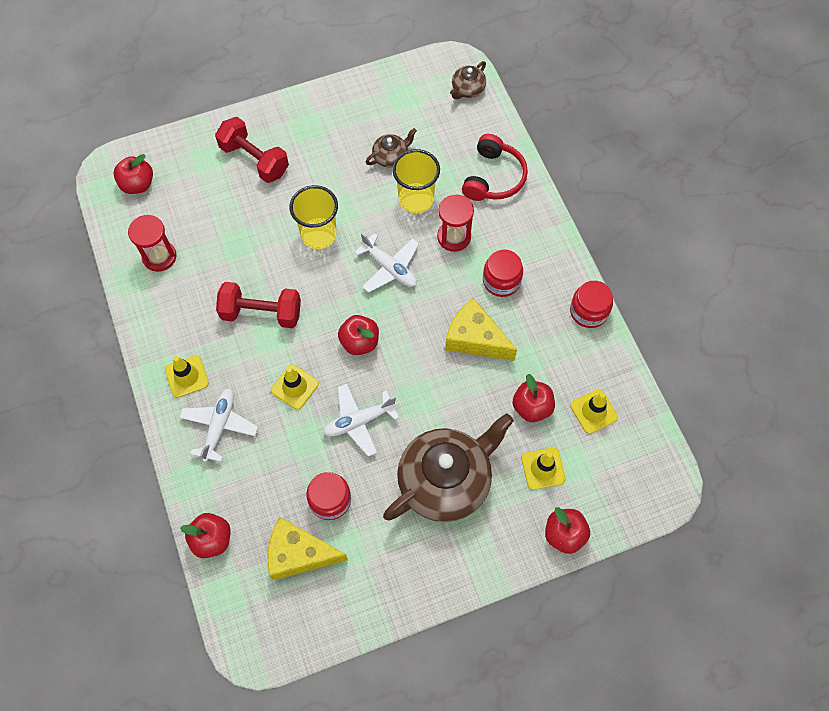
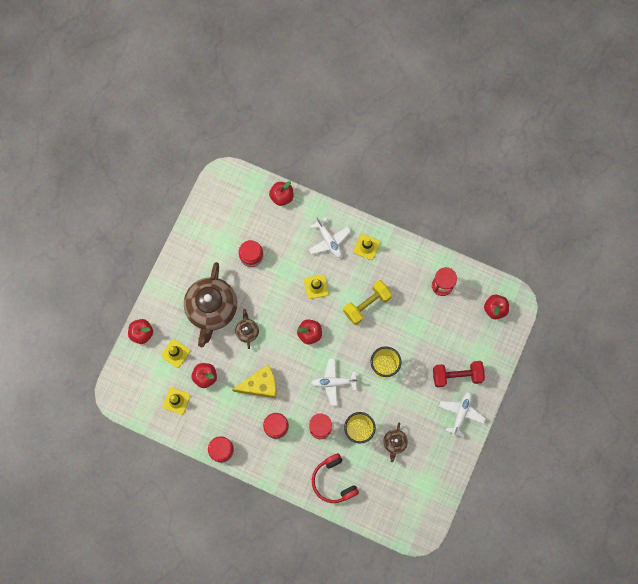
camera: 135 degrees right, 10 degrees up
red dumbbell [216,282,301,328] -> yellow dumbbell [343,280,392,325]
yellow cheese [267,517,348,581] -> none
white plane [323,384,399,457] -> white plane moved to [439,392,486,438]
brown teapot [450,61,486,99] -> brown teapot moved to [235,309,259,349]

